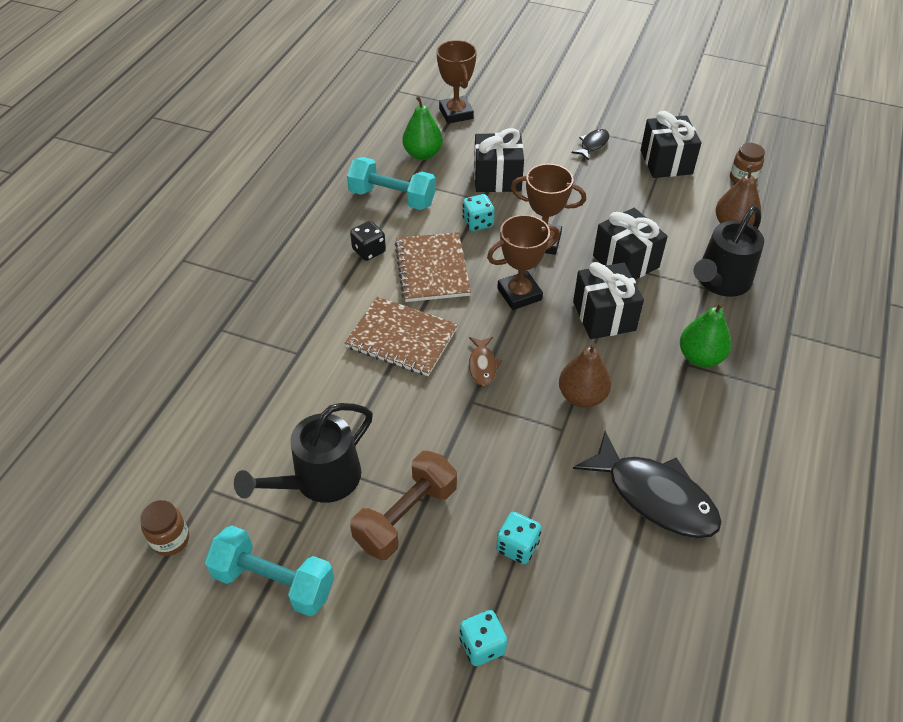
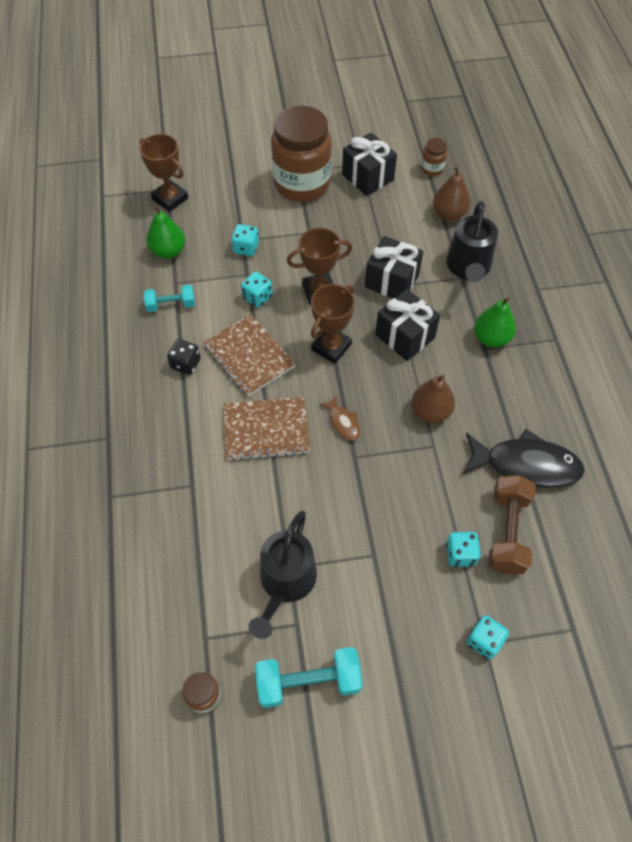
camera: 30 degrees left, 10 degrees up
turquoise dumbbell [347,157,436,210] -> turquoise dumbbell [143,285,195,312], size x0.62
brown dumbbell [350,451,457,560] -> brown dumbbell moved to [488,475,536,574]
black gift [474,128,524,192] -> turquoise dice [231,224,259,256]
black fish [572,129,609,160] -> brown jar [271,106,332,202]

